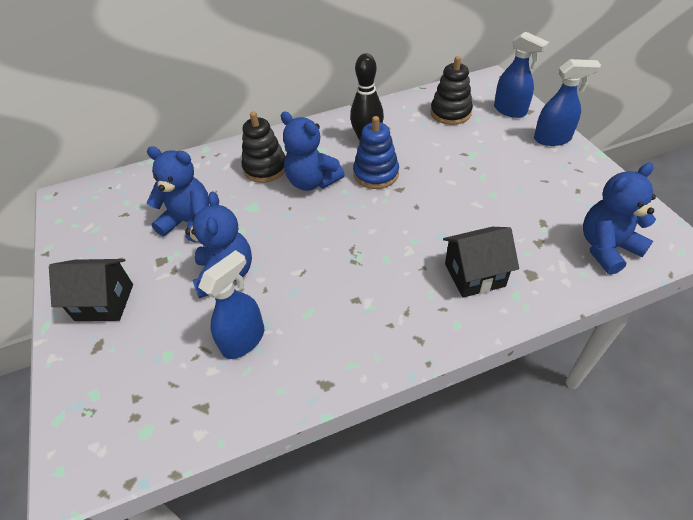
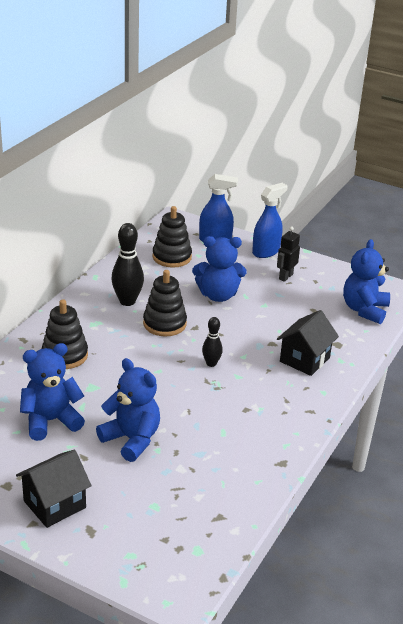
camera: 45 degrees left, 15 degrees down
blue spray bottle [198,250,264,359] -> none
blue teddy bear [281,112,345,191] -> blue teddy bear moved to [192,236,246,302]
blue stacking toy [353,116,399,189] -> black stacking toy [143,270,187,337]
none -> black bowling pin [202,317,223,367]
none -> black robot [277,227,300,282]

